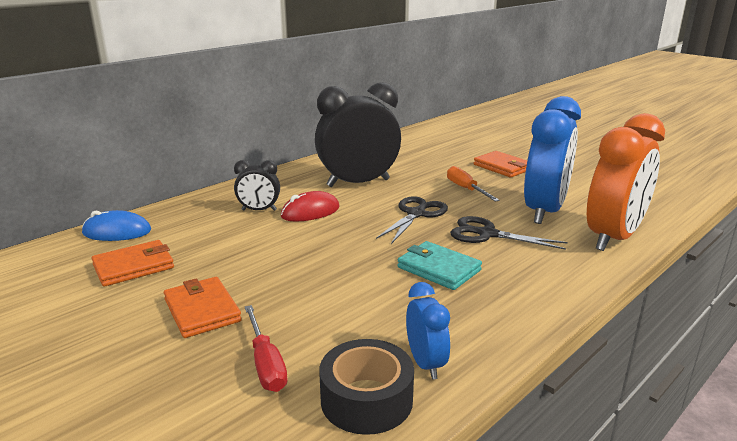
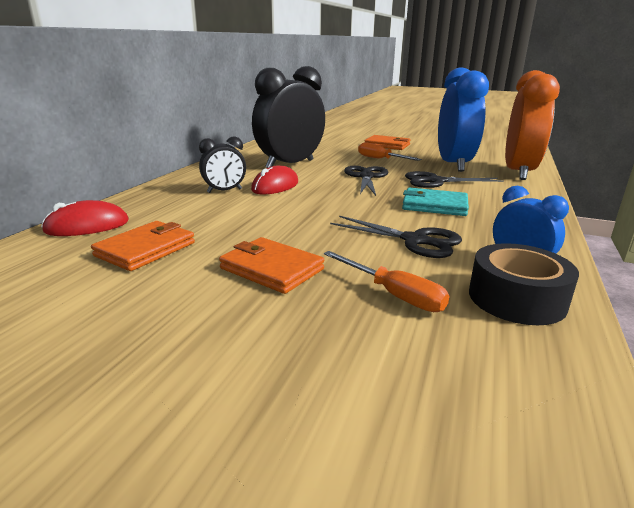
camera: 25 degrees left, 0 degrees up
blue mouse [82,210,151,241] -> red mouse [41,200,129,236]
red screwdriver [245,305,288,392] -> orange screwdriver [324,251,449,312]
none -> black scissors [330,216,462,258]

